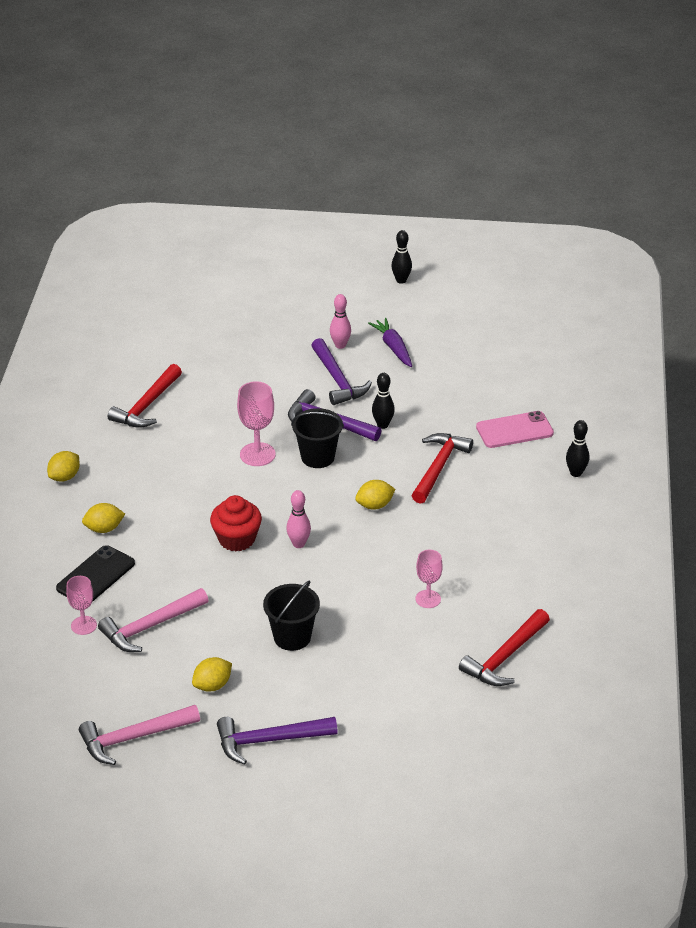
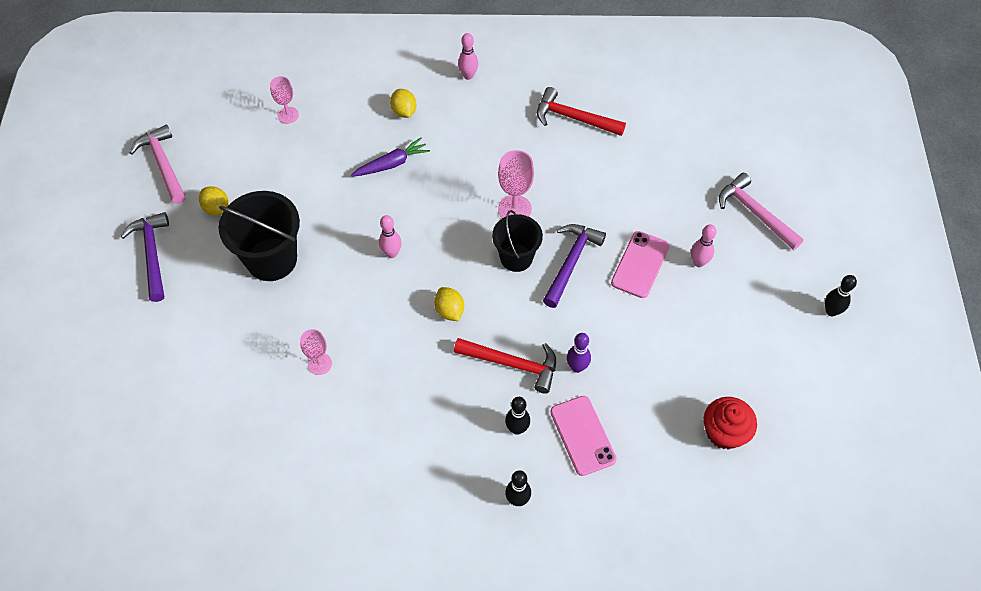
camera: 85 degrees right, 20 degrees up
yellow lemon [47,451,80,482] -> pink bowling pin [458,33,478,80]
black phone [56,545,135,602] -> none
pink hammer [98,588,209,652] -> pink hammer moved to [719,173,804,250]
red cupcake [210,495,262,551] -> red cupcake moved to [704,397,757,450]
black bucket [263,580,320,651] -> black bucket [219,191,300,281], size x1.56
purple hammer [311,338,372,405] -> pink phone [611,231,670,298]
purple carrot [368,318,412,367] -> purple carrot moved to [351,137,430,177]
black bowling pin [372,373,395,429] -> black bowling pin moved to [505,397,530,435]
red hammer [459,609,550,686] -> none
none -> purple bowling pin [567,333,591,373]

